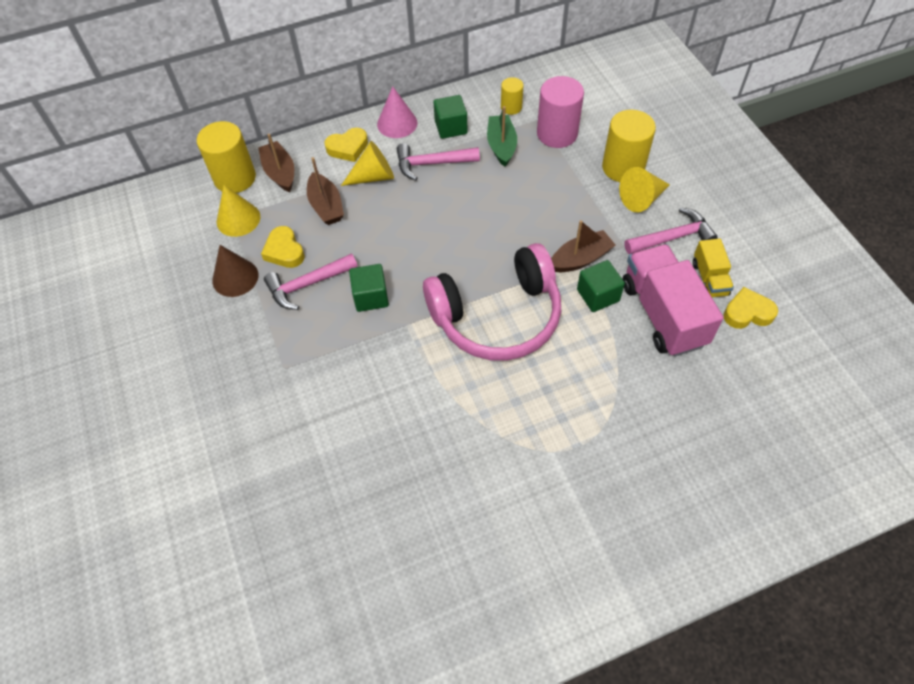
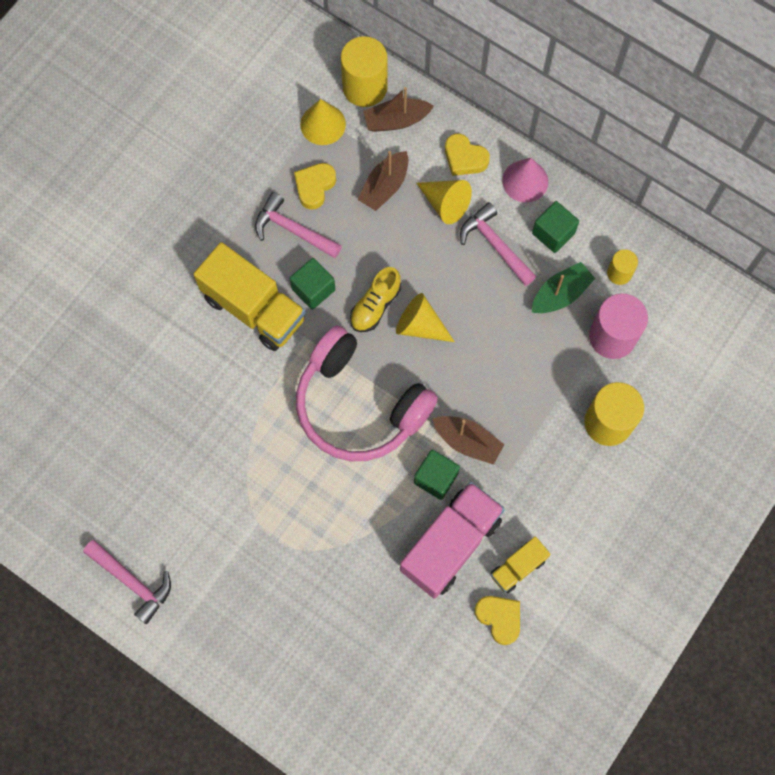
camera: 55 degrees right, 15 degrees up
brown cone [212,245,259,297] -> none
brown boat [258,134,294,192] -> brown boat turned 135 degrees counterclockwise [363,87,434,132]
yellow cone [619,167,670,212] -> yellow cone moved to [396,293,455,342]
pink hammer [624,207,718,254] -> pink hammer moved to [83,540,171,624]
none -> yellow truck [193,242,306,351]
none -> yellow shoe [350,267,401,332]

